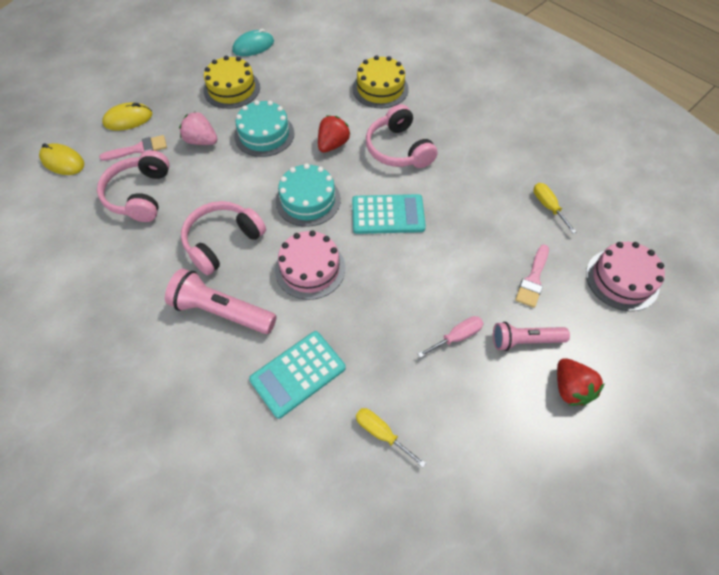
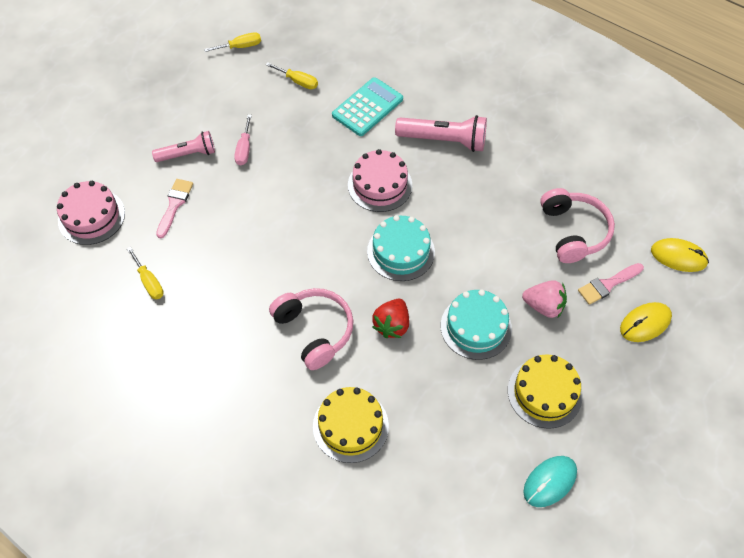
camera: 170 degrees right, 0 degrees up
pink headphones [181,201,266,275] -> none
turquoise calculator [352,194,426,234] -> none
pink screwdriver [418,316,484,358] -> pink screwdriver turned 45 degrees counterclockwise [234,115,252,166]
red strawberry [557,358,605,406] -> none
none -> yellow screwdriver [204,32,261,52]

